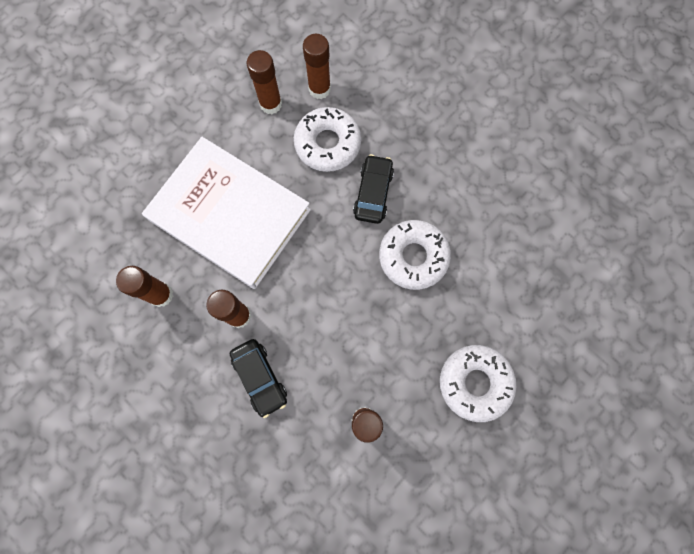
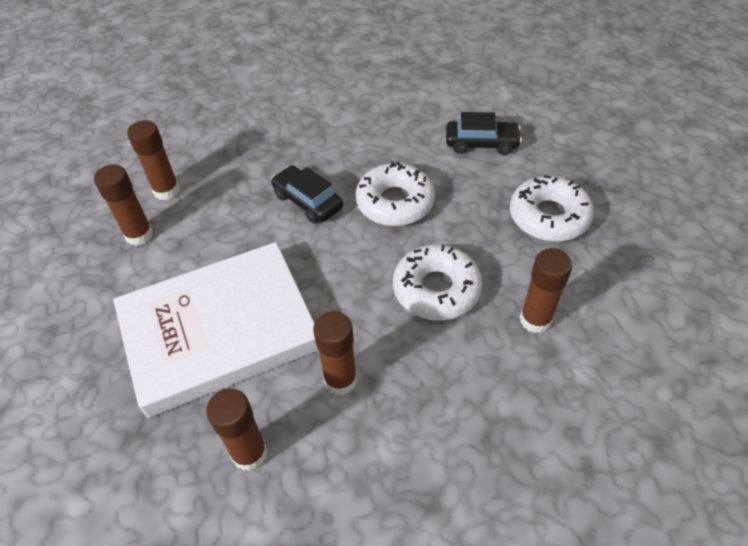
camera: 55 degrees left, 25 degrees down
black car [230,339,287,418] -> black car moved to [446,112,522,155]
white donut [294,107,361,172] -> white donut moved to [393,244,482,321]

